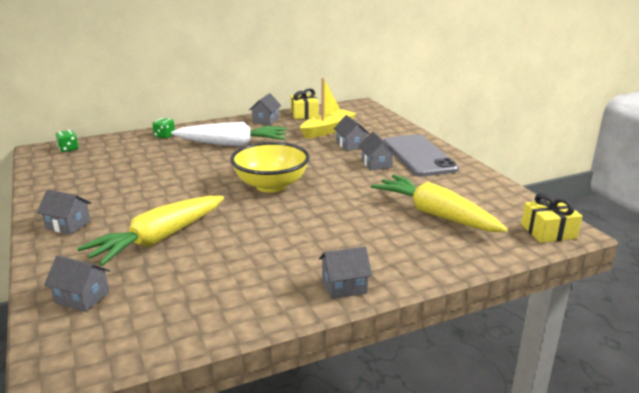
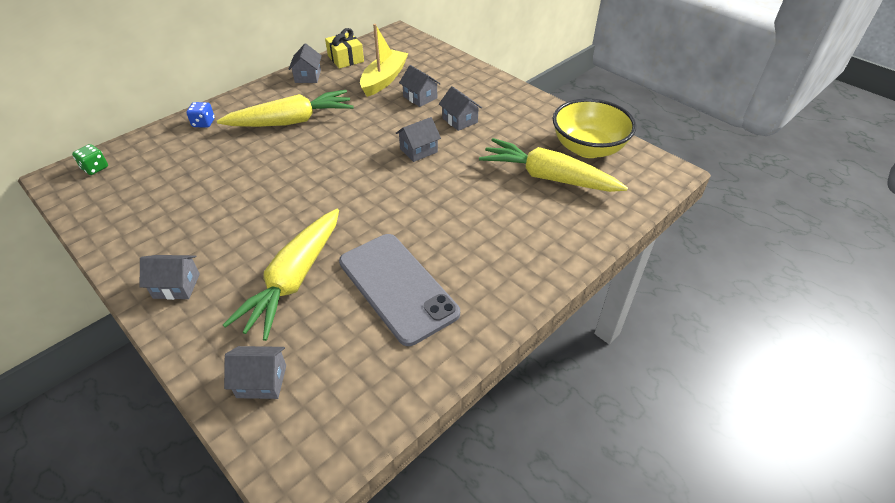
camera: 20 degrees left, 20 degrees up
green dice [153,118,175,139] -> blue dice [186,102,215,128]
white carrot [171,122,287,146] -> yellow carrot [217,90,354,127]
yellow bowl [230,142,310,193] -> yellow bowl moved to [553,98,636,158]
grey house [319,247,372,299] -> grey house moved to [396,117,441,162]
grey phone [384,134,459,177] -> grey phone moved to [339,234,460,346]
yellow gift [521,193,582,243] -> none

